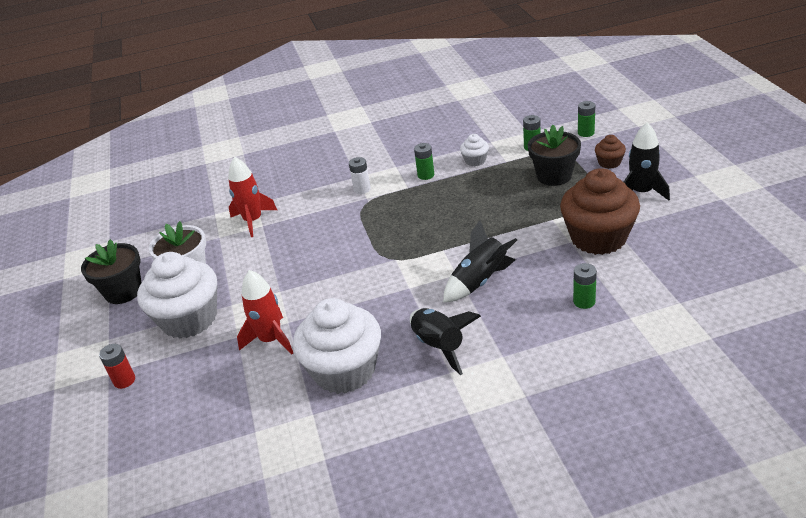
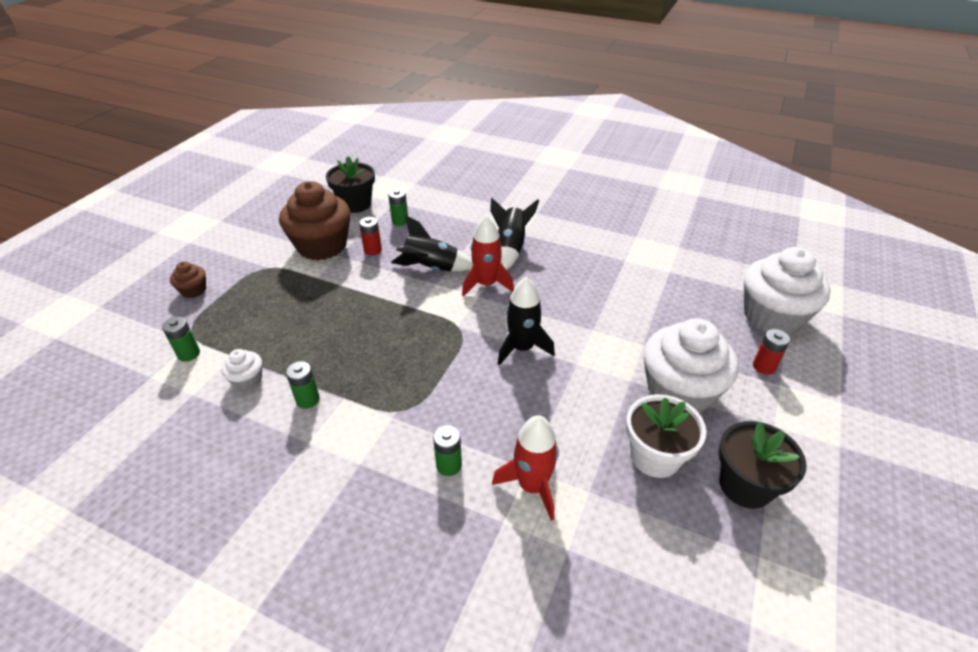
camera: 145 degrees left, 5 degrees up
red rocket [237,270,293,355] -> red rocket moved to [462,215,514,297]
white cupcake [293,298,381,394] -> white cupcake moved to [744,247,831,334]
white battery [349,157,371,194] -> none
black flower pot [528,125,581,186] -> black flower pot moved to [326,156,375,213]
green battery [578,101,595,137] -> green battery moved to [433,426,462,476]
black rocket [624,123,670,200] -> black rocket moved to [498,277,555,365]
none -> red battery [359,217,382,255]

